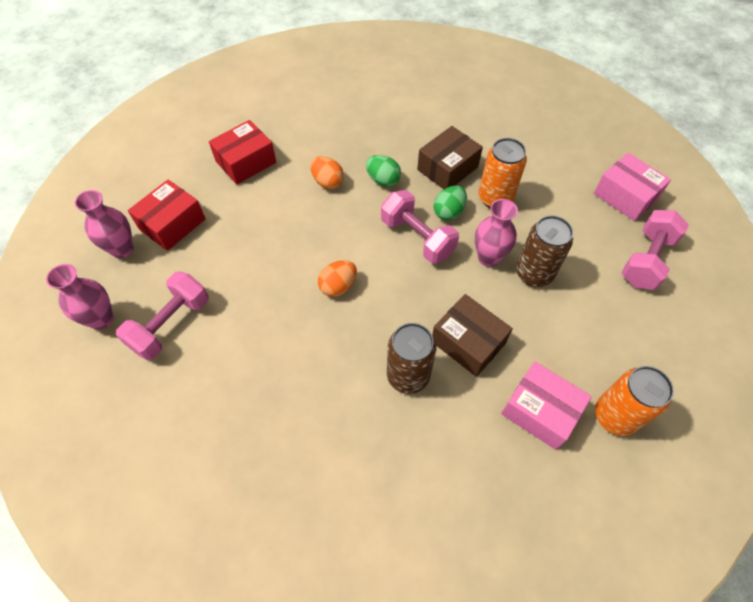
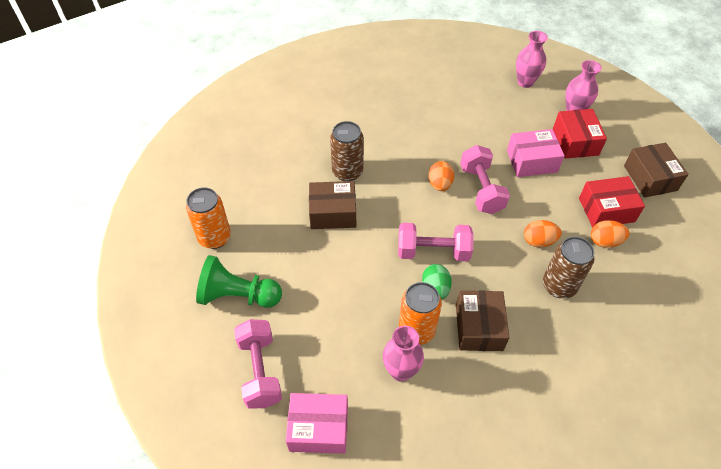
camera: 135 degrees right, 5 degrees down
pink dumbbell [116,272,209,360] -> pink dumbbell moved to [460,145,510,214]
red box [209,120,276,184] -> red box turned 75 degrees clockwise [579,176,645,228]
green egg [366,155,401,187] -> none
pink vase [475,199,518,267] -> pink vase moved to [383,326,424,382]
pink box [501,361,592,450] -> pink box moved to [507,129,565,177]
brown can [516,215,573,287] -> brown can moved to [543,236,595,298]
none -> green pawn [196,255,282,308]
none -> orange egg [591,220,629,248]
none -> brown box [624,143,689,198]

